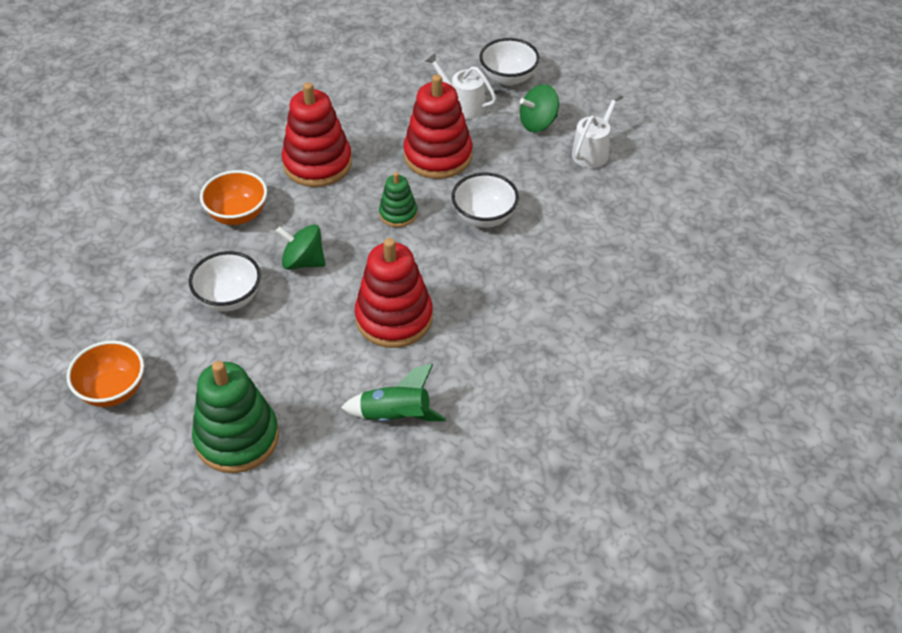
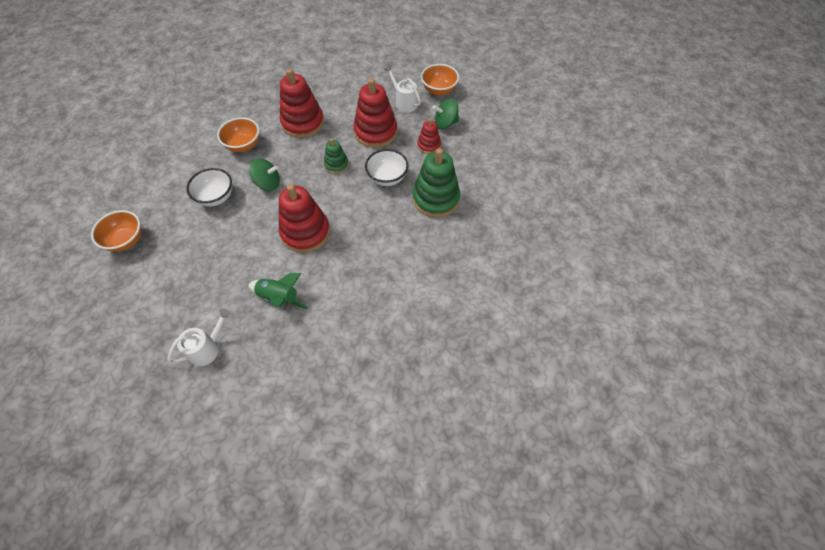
camera: 15 degrees right, 10 degrees up
green stacking toy [192,361,279,473] -> green stacking toy moved to [413,148,460,218]
green spinning top [276,224,326,270] -> green spinning top turned 150 degrees clockwise [249,158,280,191]
white bowl [479,38,540,86] -> orange bowl [421,64,459,96]
white watering can [572,92,623,168] -> white watering can moved to [168,309,231,366]
none -> red stacking toy [417,119,441,154]

